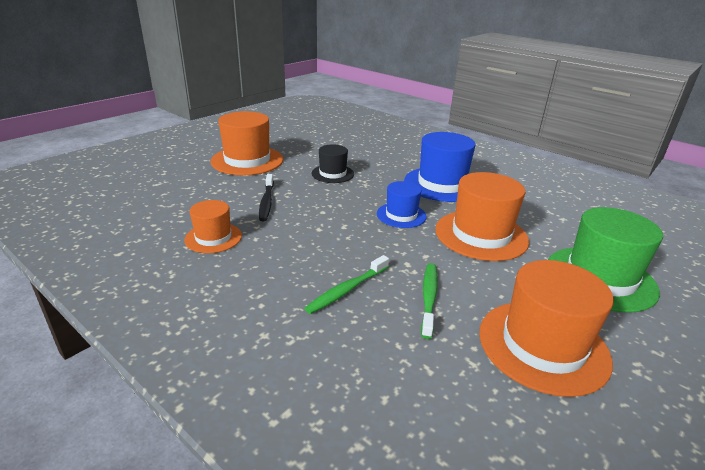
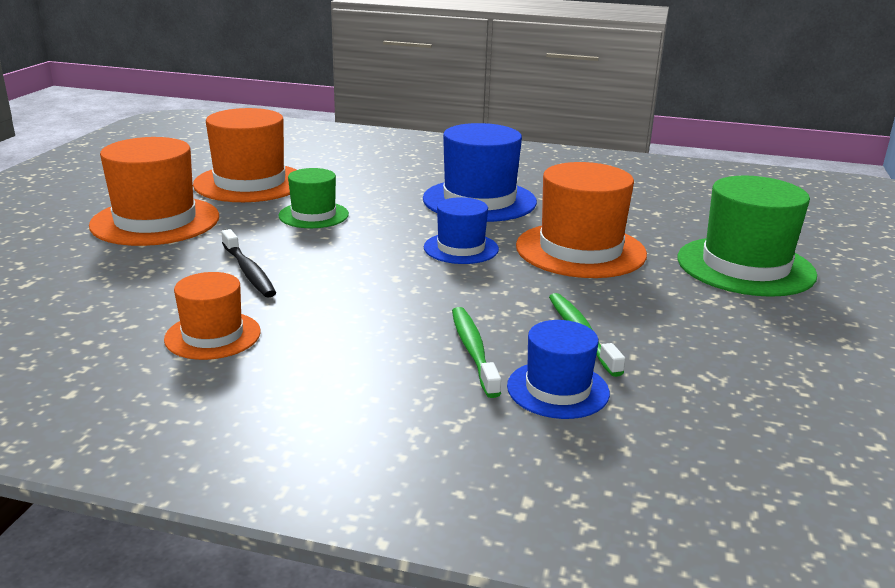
camera: 25 degrees left, 5 degrees down
green toothbrush [304,255,389,314] -> green toothbrush turned 150 degrees clockwise [452,307,501,398]
black hat [312,144,354,183] -> green hat [279,168,349,228]
orange hat [479,260,614,397] -> orange hat moved to [193,108,297,202]
none -> blue hat [507,320,610,419]

